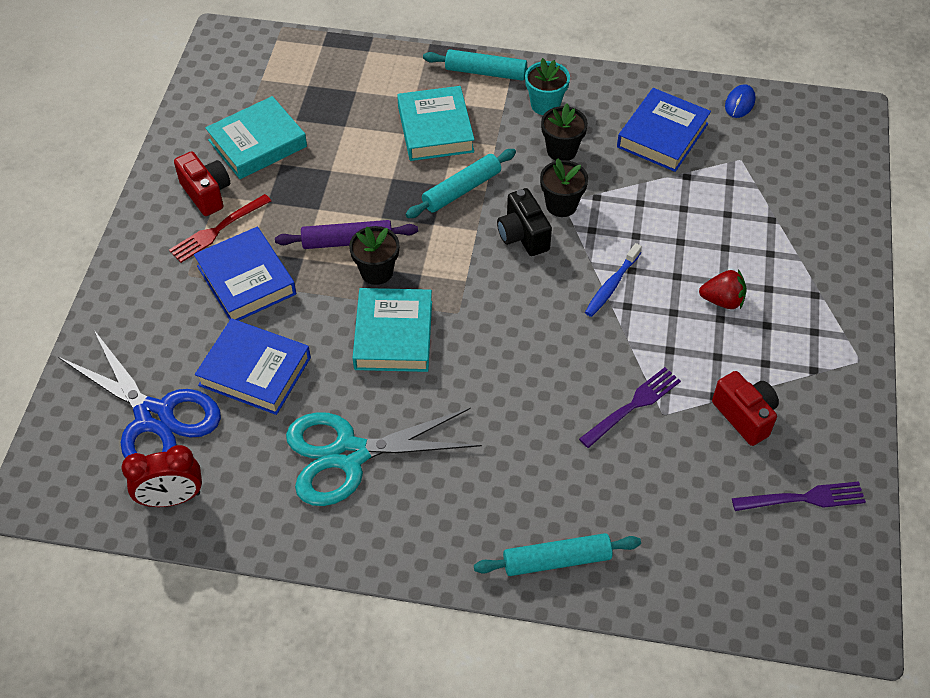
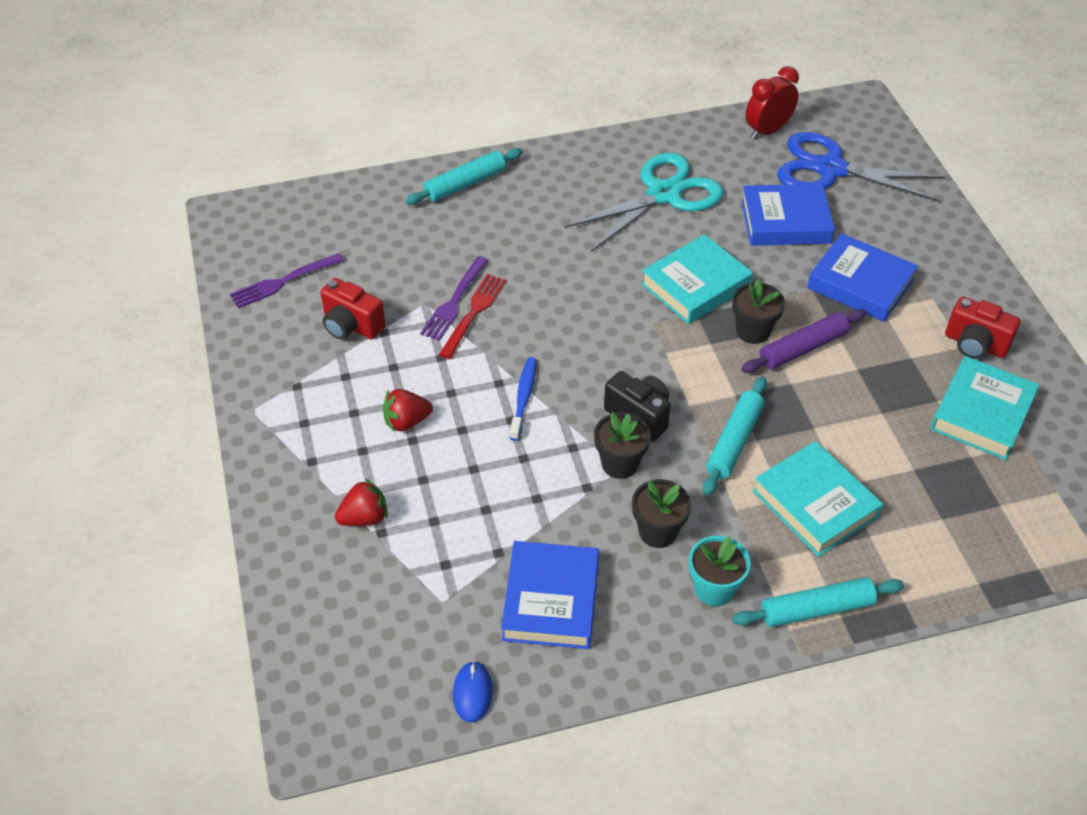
camera: 155 degrees right, 5 degrees down
red fork [169,194,271,263] -> red fork moved to [439,274,506,359]
turquoise book [353,288,432,372] -> turquoise book turned 75 degrees clockwise [641,234,753,324]
none -> red strawberry [335,478,388,526]

